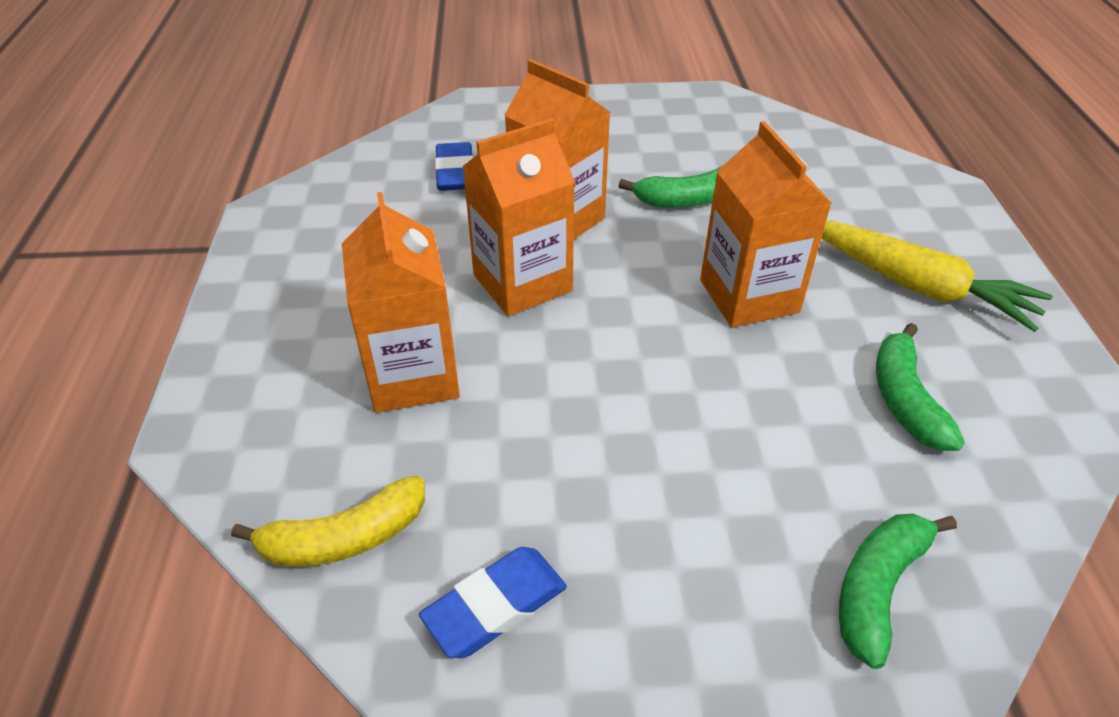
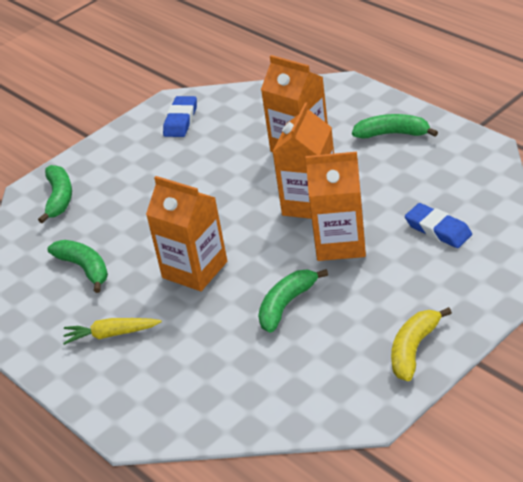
camera: 145 degrees right, 5 degrees down
yellow banana [231,476,425,567] -> yellow banana moved to [391,307,452,381]
yellow carrot [822,220,1052,332] -> yellow carrot [63,318,162,345], size x0.60
none -> green banana [352,114,438,138]

